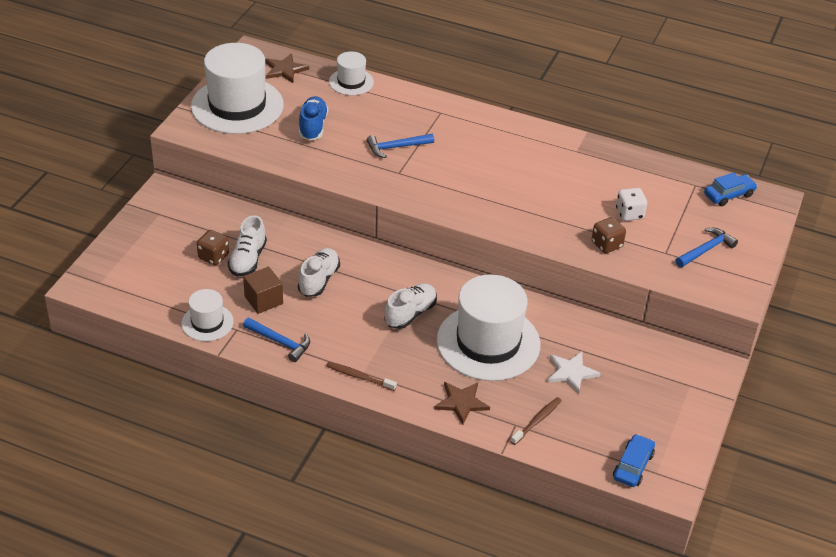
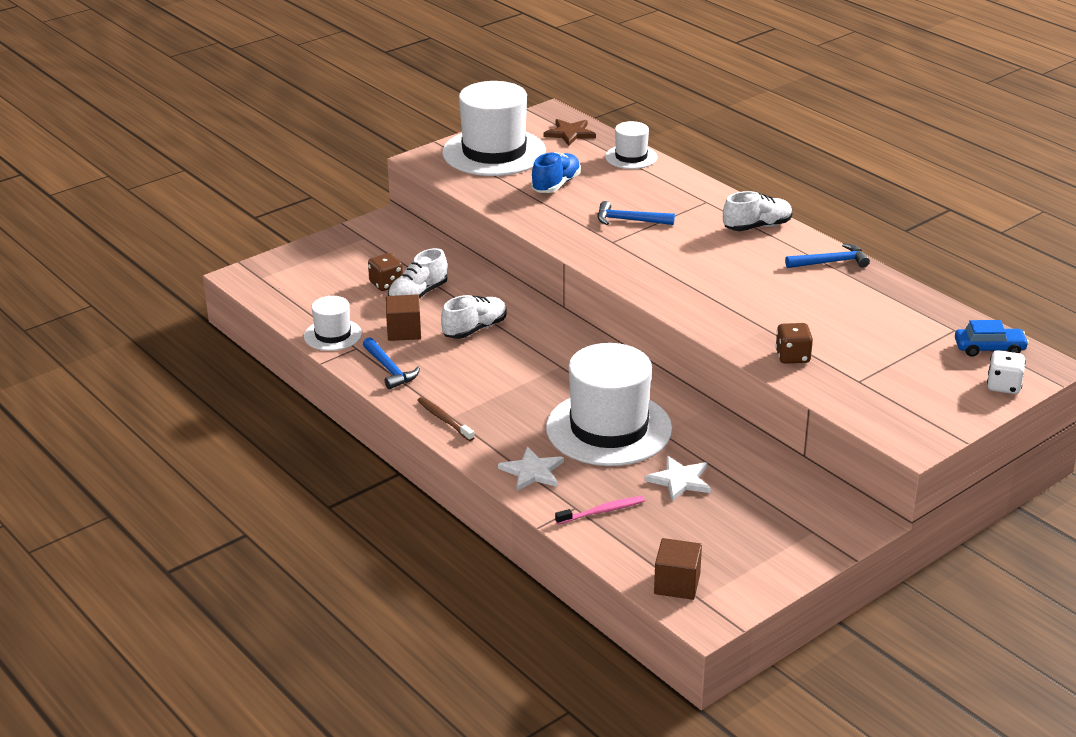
camera: 30 degrees right, 10 degrees down
white shoe [385,283,437,329] -> white shoe moved to [723,191,793,231]
brown star [434,382,490,425] -> white star [498,446,564,491]
brown toothbrush [511,397,562,445] -> pink toothbrush [555,496,645,524]
blue car [613,434,655,487] -> brown cube [654,538,702,600]
white dice [616,188,647,221] -> white dice moved to [987,350,1026,394]
blue hammer [676,228,738,267] -> blue hammer moved to [785,243,870,268]

